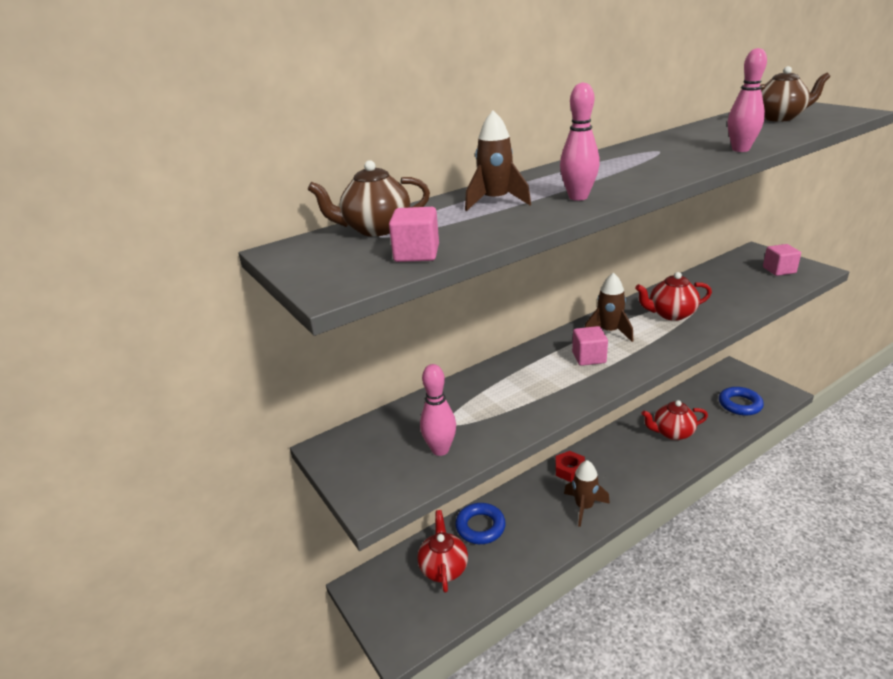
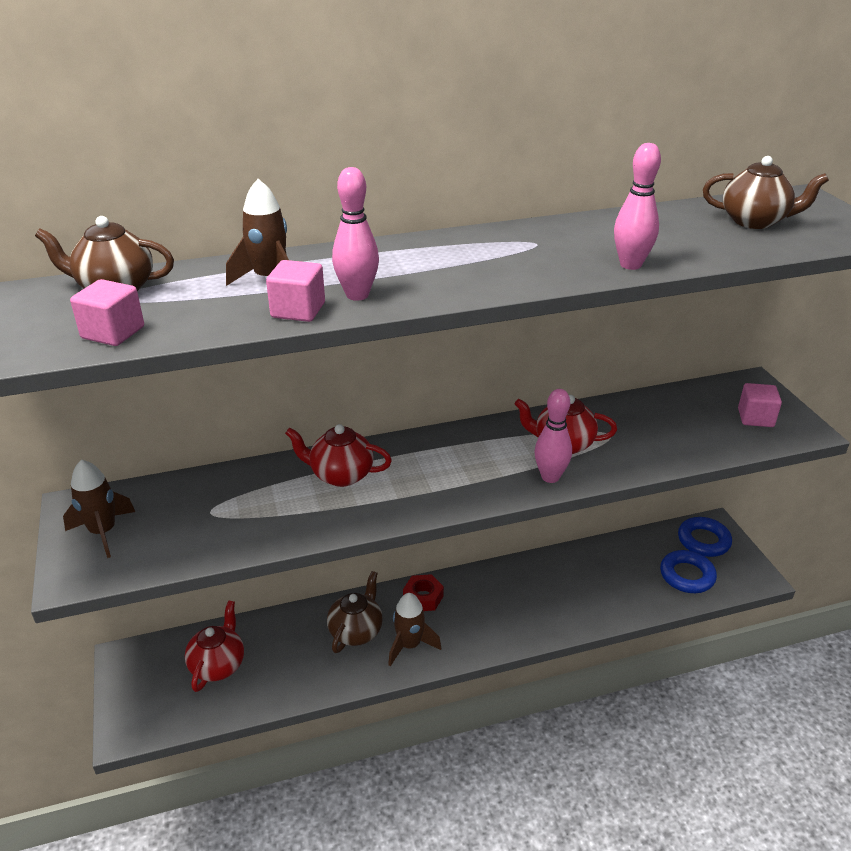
camera: 15 degrees right, 5 degrees up
pink bowling pin [420,364,456,456] -> pink bowling pin moved to [535,389,572,483]
blue ring [455,503,506,544] -> blue ring moved to [678,517,732,557]
pink cube [572,326,608,366] -> pink cube moved to [266,260,325,322]
brown rocket [584,272,633,342] -> brown rocket moved to [63,459,135,558]
red teapot [641,400,708,440] -> red teapot moved to [285,424,392,487]
none -> brown teapot [327,571,383,653]

